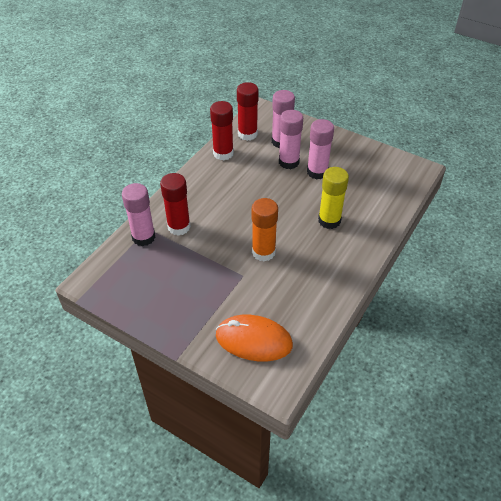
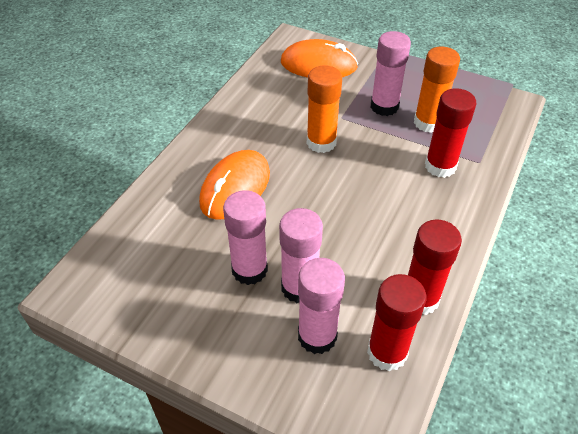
camera: 175 degrees right, 0 degrees up
pink glue stick [122,183,156,246] -> pink glue stick moved to [371,31,411,116]
yellow glue stick [318,167,349,229] -> orange mouse [199,150,270,220]
none -> orange glue stick [414,47,460,133]

